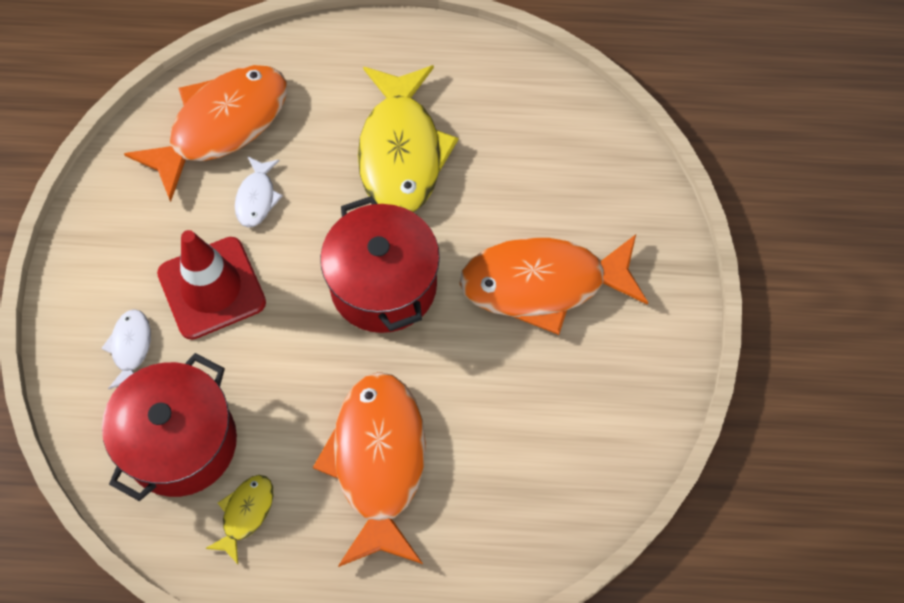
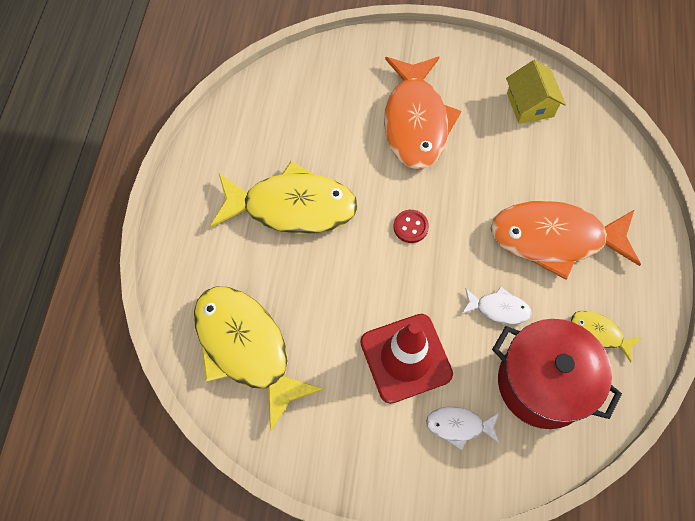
camera: 85 degrees left, 0 degrees up
orange fish [124,65,287,202] -> yellow fish [194,287,324,432]
white fish [235,156,283,227] -> white fish moved to [462,286,532,325]
red pot [320,196,440,333] -> red button [394,210,429,243]
none -> yellow house [506,60,566,124]

